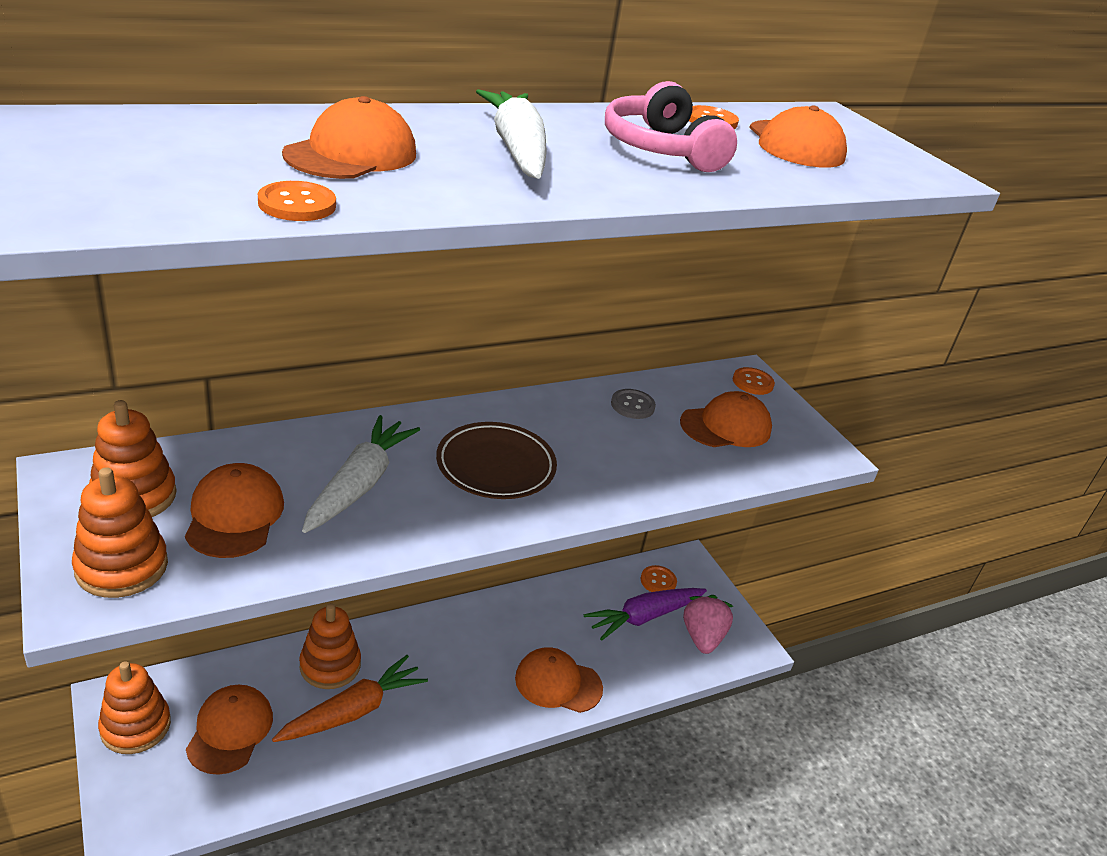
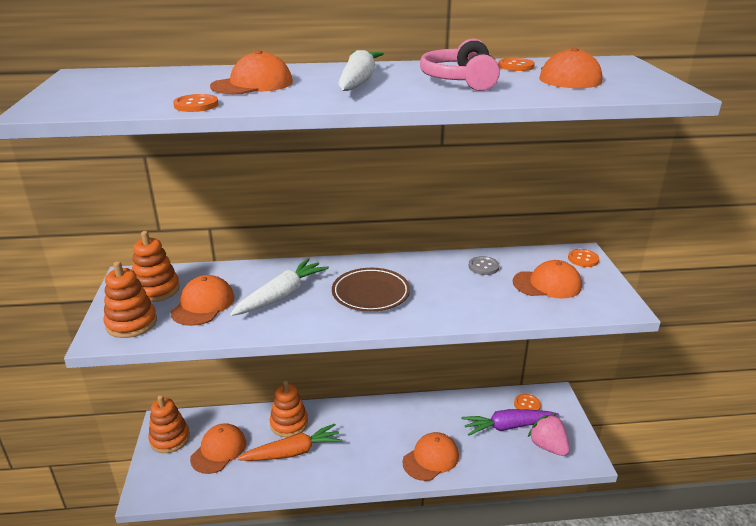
camera: 25 degrees right, 5 degrees down
orange cap [515,647,603,713] -> orange cap turned 105 degrees clockwise [403,432,459,481]
pink strawberry [683,595,733,654] -> pink strawberry turned 60 degrees counterclockwise [528,414,570,456]

